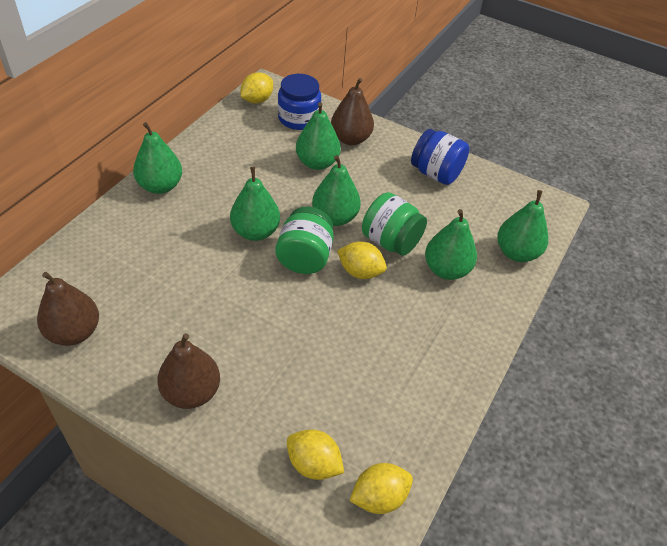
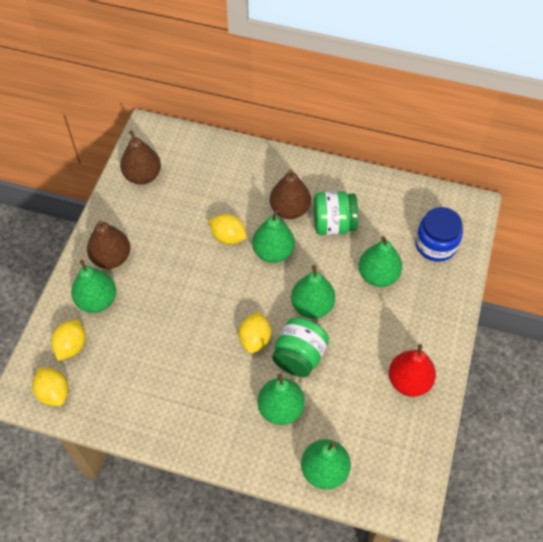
camera: 80 degrees right, 10 degrees up
green pear [133,122,182,194] -> green pear moved to [71,260,116,313]
yellow lemon [240,72,273,103] -> yellow lemon moved to [208,214,247,245]
green jar [275,207,334,274] -> green jar moved to [314,191,358,235]
brown pear [331,78,374,145] -> brown pear moved to [270,169,311,219]
blue jar [411,129,469,185] -> red pear [389,344,436,397]

